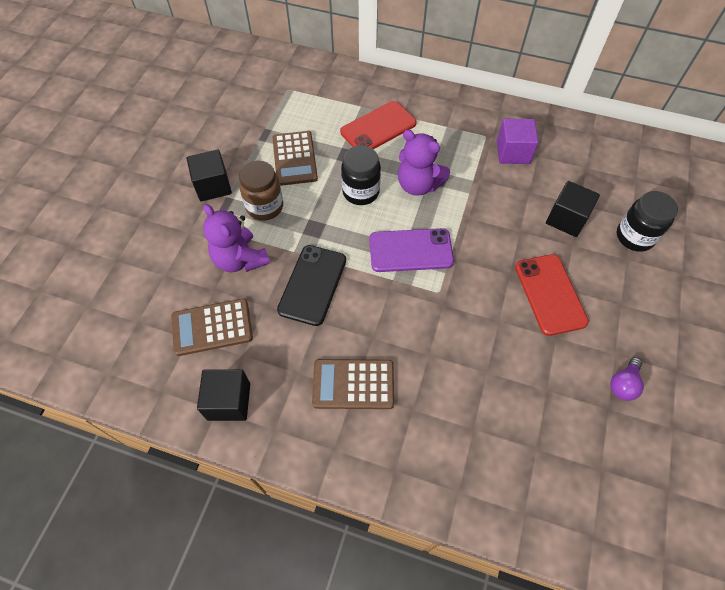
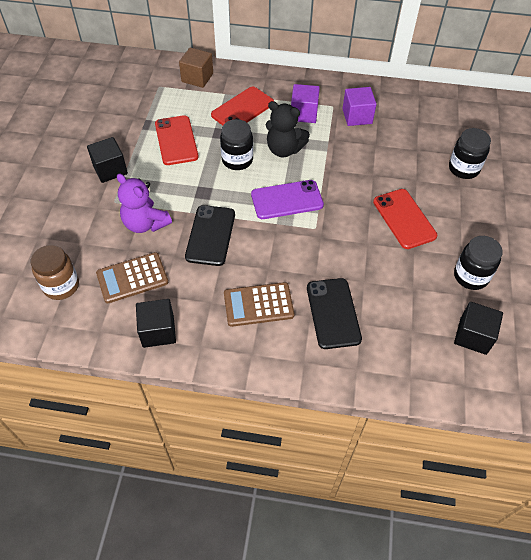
camera: 10 degrees left, 5 degrees down
brown jar [239,160,283,221] -> brown jar moved to [31,245,79,300]
brown calculator [272,131,318,186] -> red phone [155,115,199,165]
purple teddy bear [398,130,450,196] -> black teddy bear [266,101,310,157]
black cube [546,181,600,237] -> black cube moved to [454,302,503,355]
purple light bulb [610,357,644,401] -> black jar [454,236,502,290]
none -> brown cube [179,47,213,88]
none -> purple cube [291,84,320,123]
none -> black phone [307,278,362,349]

